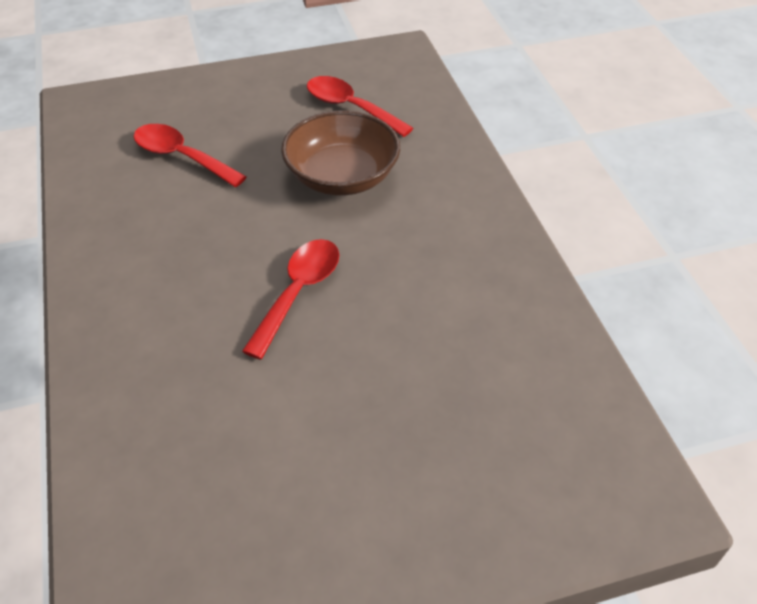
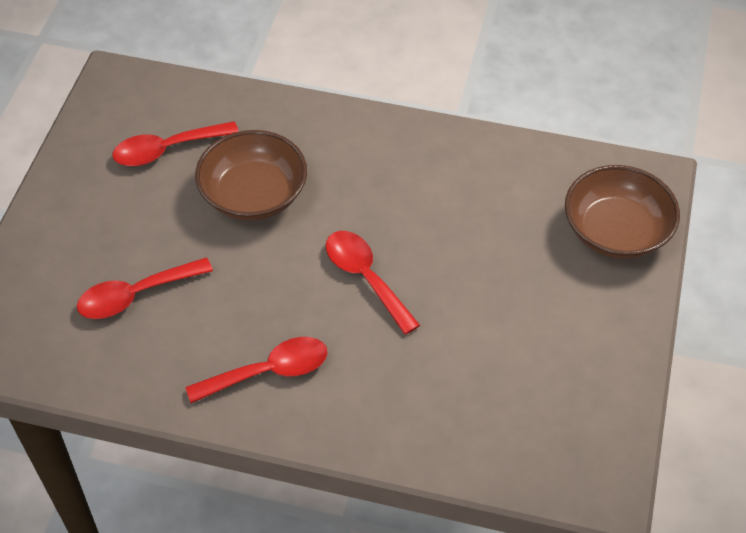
camera: 60 degrees left, 5 degrees up
none -> red spoon [185,337,327,403]
none -> brown bowl [565,165,680,259]

